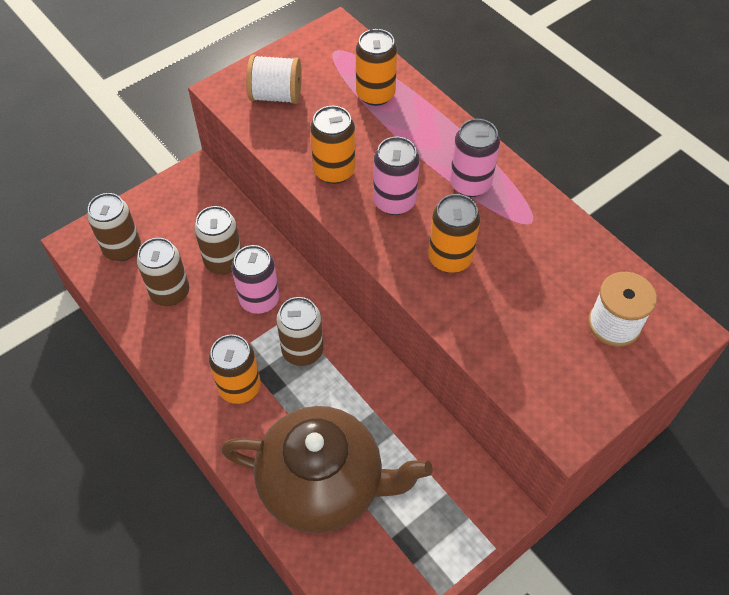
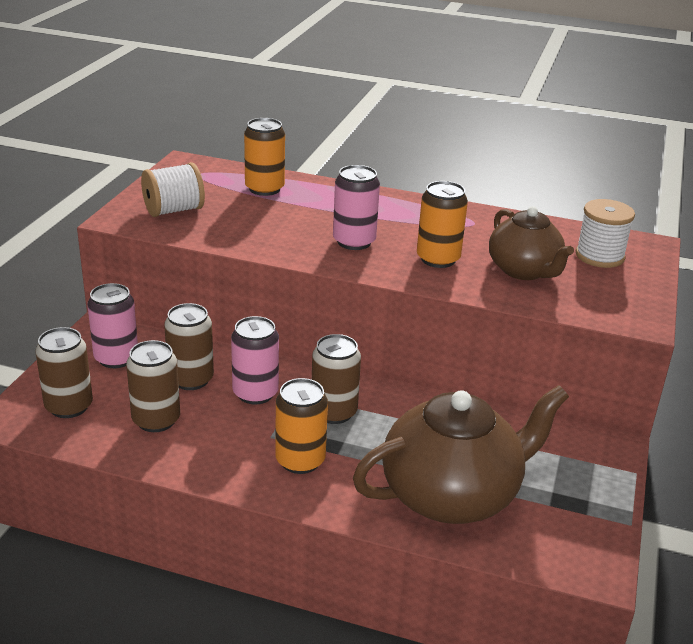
camera: 35 degrees left, 25 degrees down
orange can [310,106,355,184] -> none
pink can [450,119,500,197] -> pink can moved to [87,283,138,368]
none -> brown teapot [489,206,574,280]

